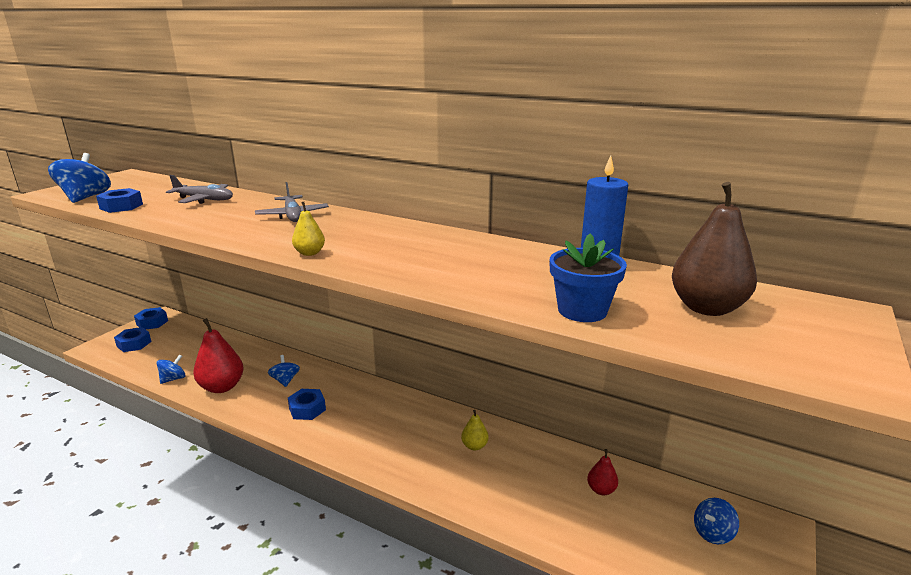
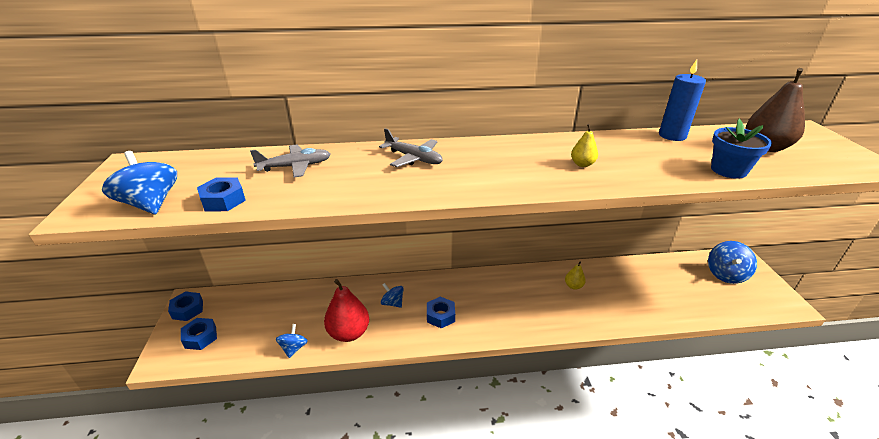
camera: 35 degrees left, 10 degrees up
yellow pear [292,202,325,256] -> yellow pear moved to [571,124,598,167]
red pear [587,449,618,495] -> none
blue spinning top [694,498,739,544] -> blue spinning top [708,241,757,284], size x1.64

